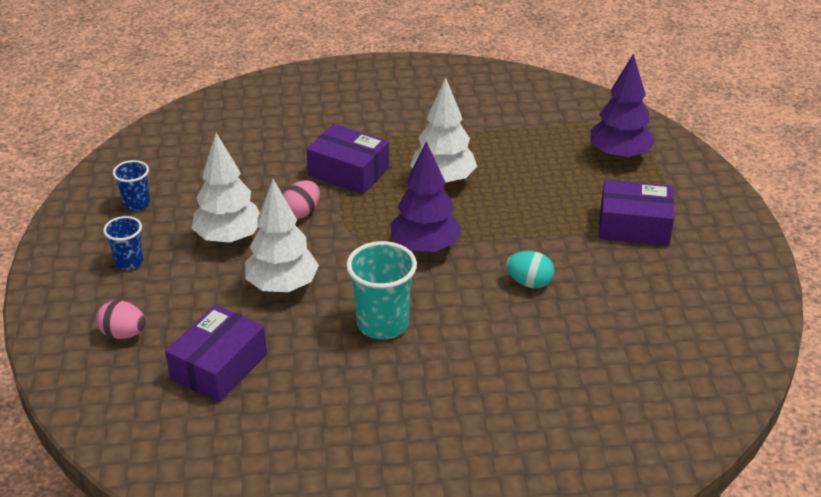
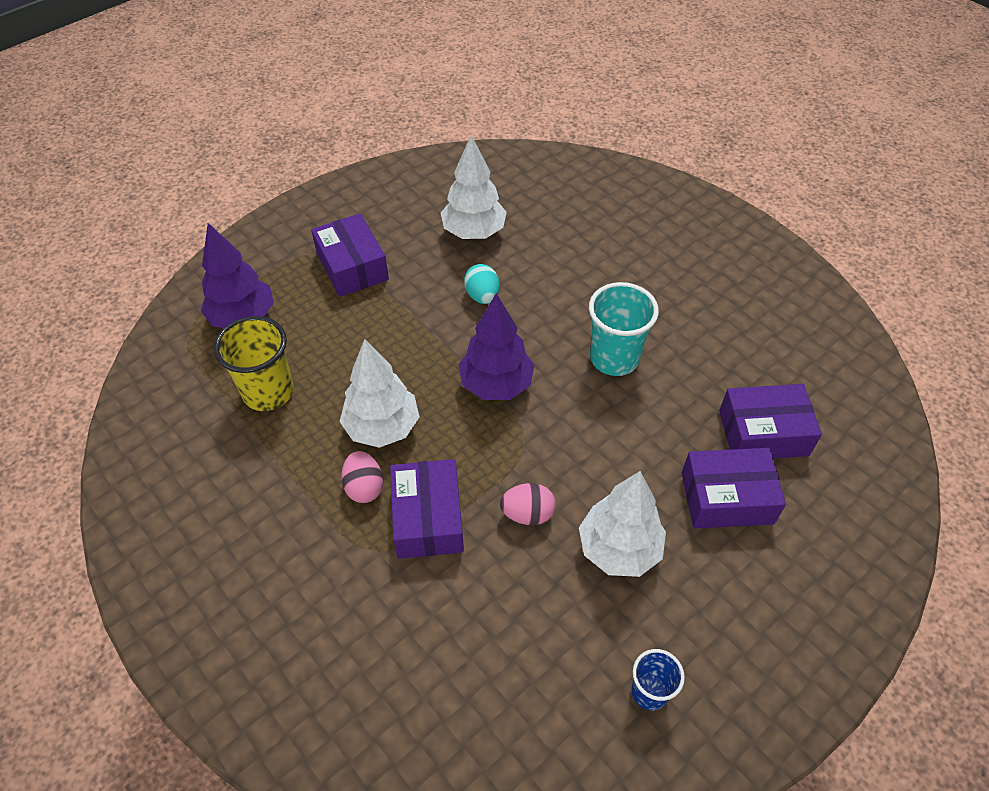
camera: 125 degrees left, 15 degrees up
pink egg [96,300,146,339] -> pink egg moved to [341,451,383,503]
blue cup [103,216,144,270] -> none
white tree [245,179,319,293] -> white tree moved to [441,135,507,239]
none -> yellow cup [214,316,294,411]
none -> purple box [682,448,786,529]

